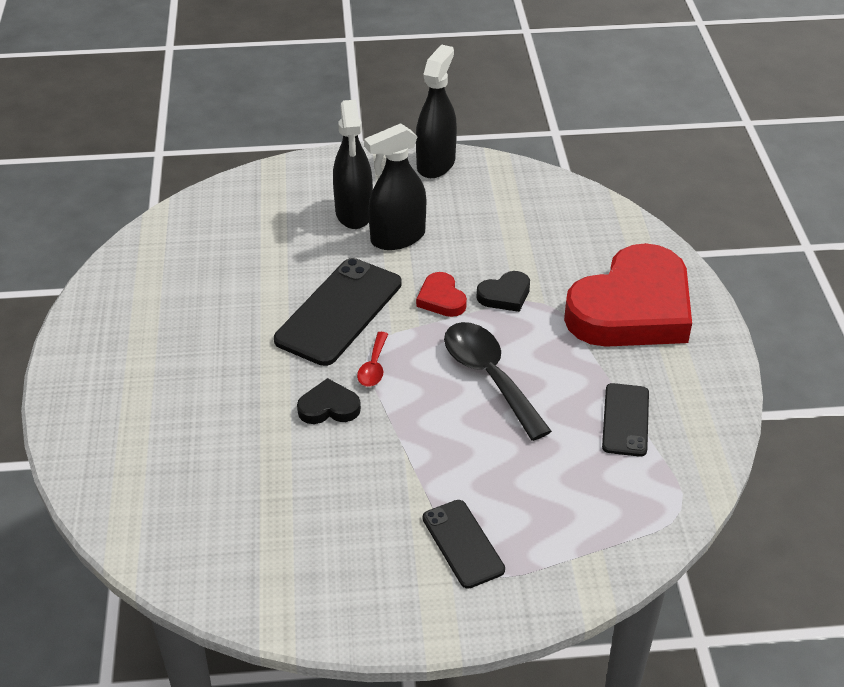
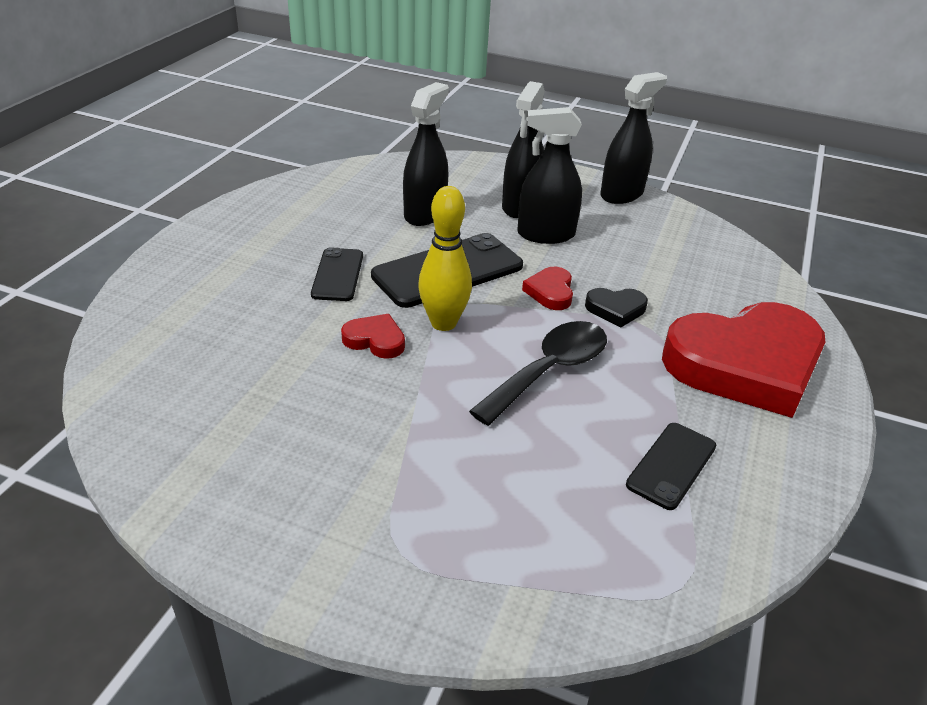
camera: 25 degrees right, 5 degrees down
black heart [297,378,361,424] -> red heart [341,314,405,359]
red spoon [357,332,388,387] -> yellow bowling pin [418,186,472,331]
black phone [423,500,505,589] -> black phone moved to [311,247,363,301]
black spoon [444,322,552,441] -> black spoon turned 45 degrees clockwise [469,321,607,426]
none -> black spray bottle [403,82,449,226]

